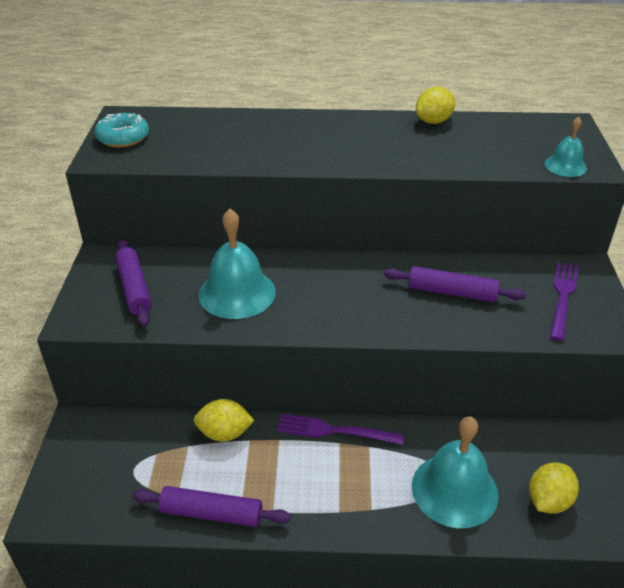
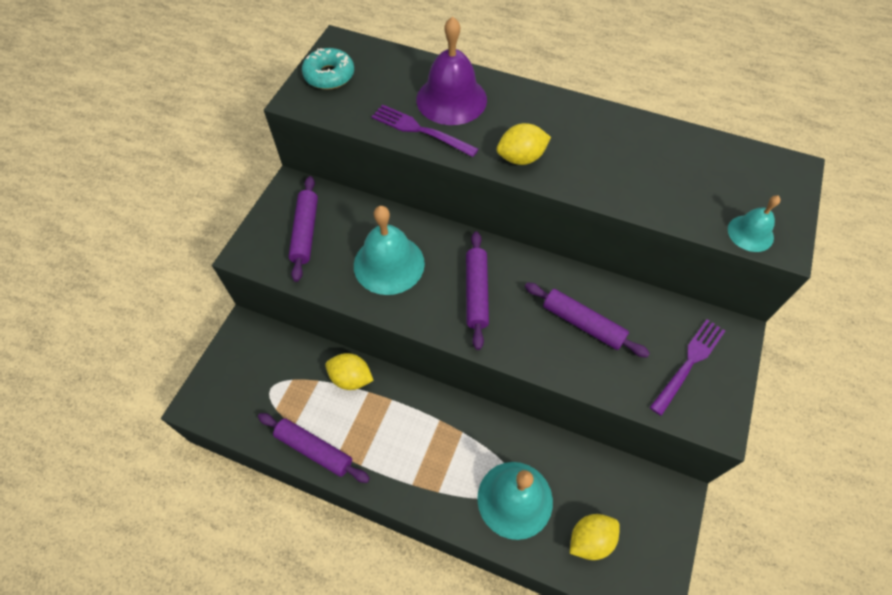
camera: 20 degrees right, 20 degrees up
purple fork [277,414,404,445] -> purple fork moved to [372,104,479,157]
yellow lemon [416,87,455,124] -> yellow lemon moved to [497,123,551,165]
none -> purple bell [416,16,487,125]
none -> purple rolling pin [466,231,489,350]

